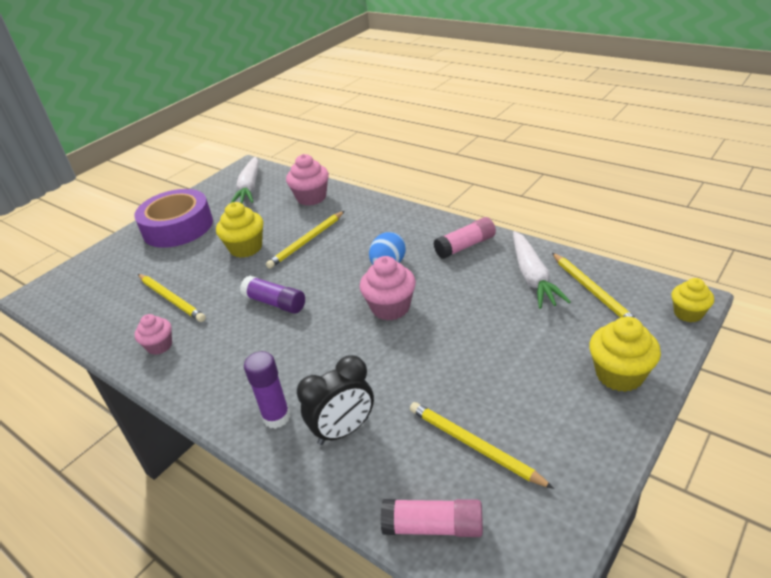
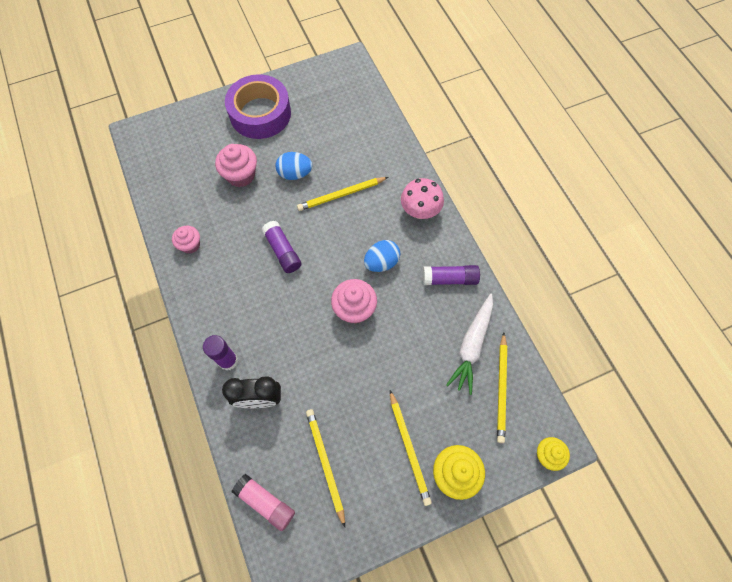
camera: 25 degrees right, 30 degrees up
yellow pencil [138,274,206,322] -> yellow pencil moved to [390,390,432,506]
yellow cupcake [216,202,263,258] -> blue egg [275,152,312,180]
white carrot [230,157,259,203] -> none
pink cupcake [286,154,329,206] -> pink cupcake moved to [215,144,257,187]
pink glue stick [433,217,496,259] -> purple glue stick [423,265,480,285]
none -> pink mushroom [401,178,444,219]

